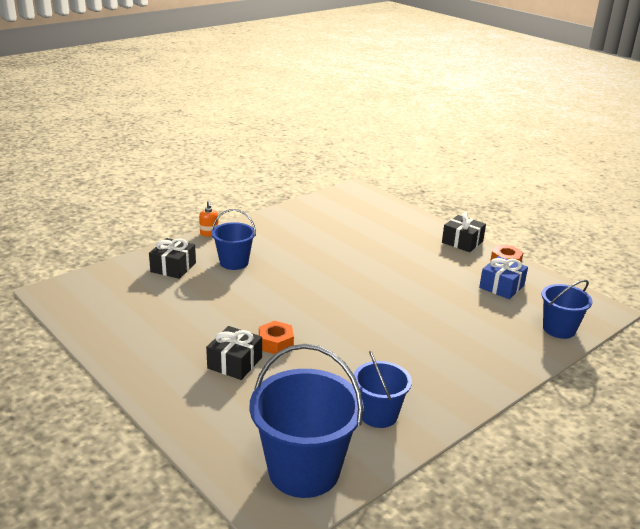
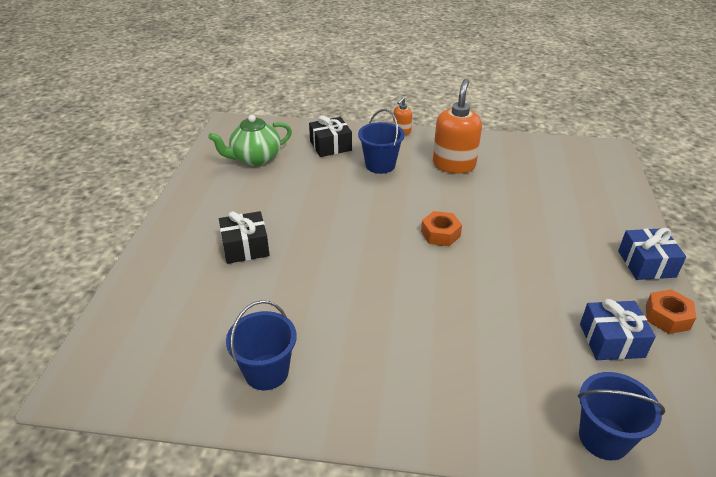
camera: 50 degrees right, 10 degrees up
blue bucket [250,344,364,498] -> none
orange nut [259,321,294,354] -> orange nut moved to [421,211,462,246]
black gift [442,212,486,252] -> blue gift [618,228,686,280]
none -> green teapot [208,115,292,166]
none -> orange soap dispenser [433,79,482,174]

